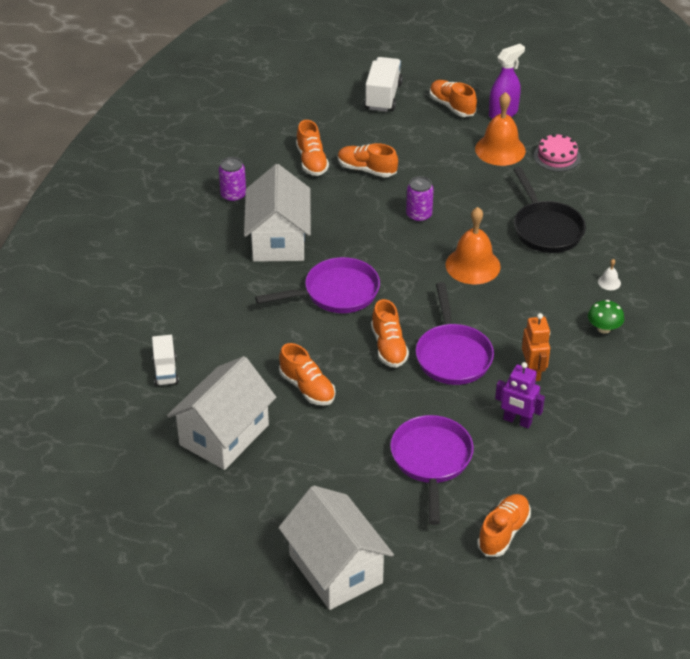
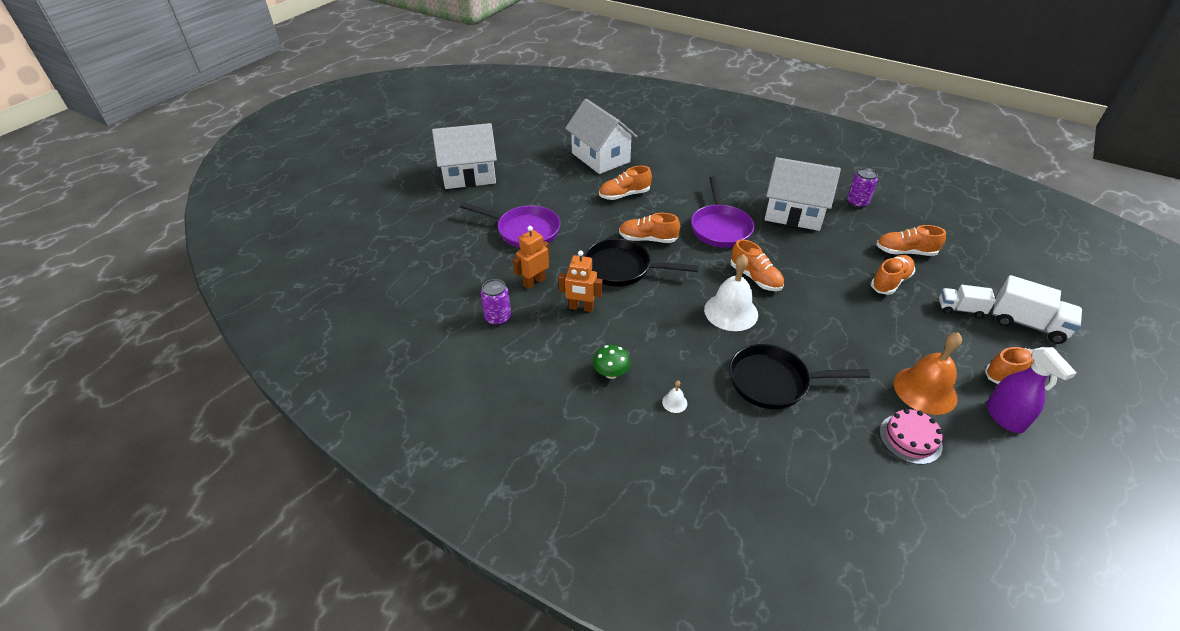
camera: 110 degrees right, 0 degrees up
white truck [152,335,179,386] -> white truck moved to [939,285,996,318]
purple can [406,176,434,222] -> purple can moved to [481,279,511,326]
purple pan [416,282,494,385] -> black pan [584,239,699,287]
orange bell [446,207,501,284] -> white bell [704,254,758,331]
orange shoe [477,494,531,557] -> orange shoe moved to [730,239,784,291]
purple robot [495,362,545,428] -> orange robot [513,226,550,289]

